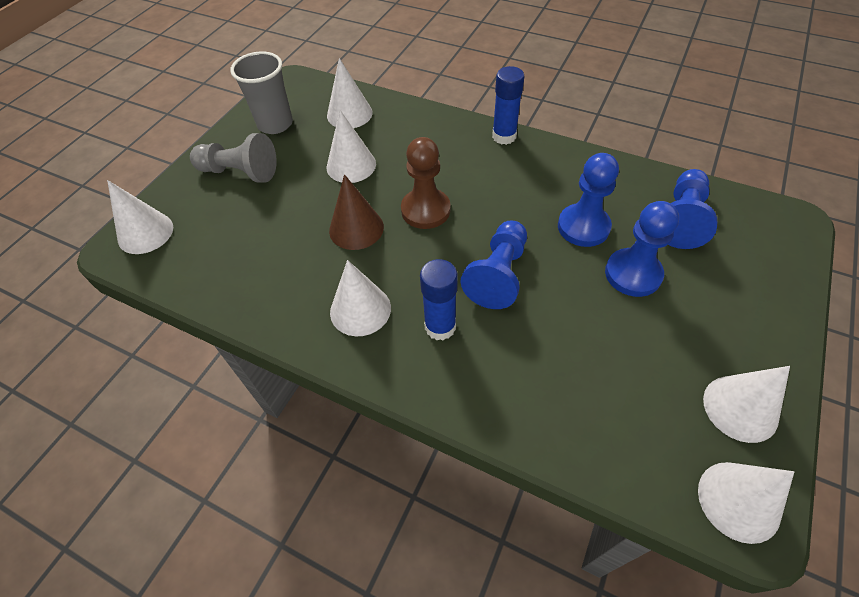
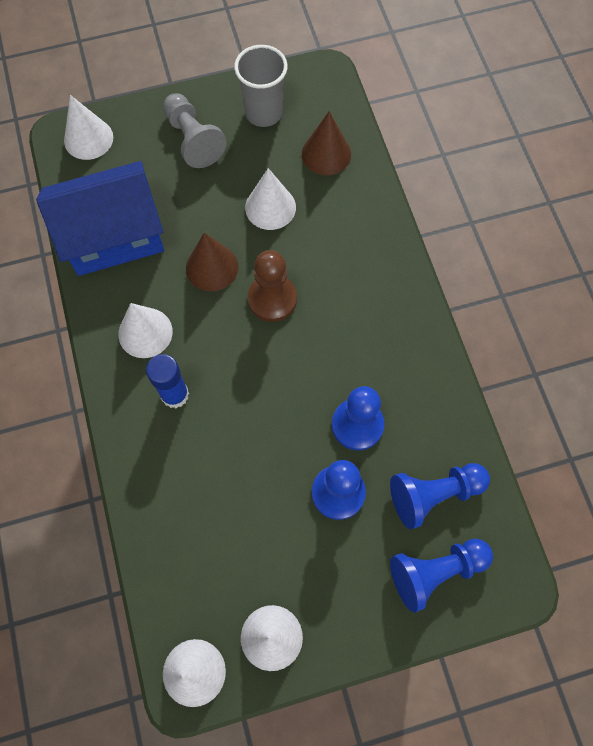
camera: 45 degrees right, 15 degrees up
white cone [327,58,373,128] -> brown cone [302,111,351,175]
blue pawn [461,220,527,309] -> blue pawn moved to [390,539,493,613]
blue glue stick [492,66,525,145] -> none
none -> blue house [36,161,164,276]

